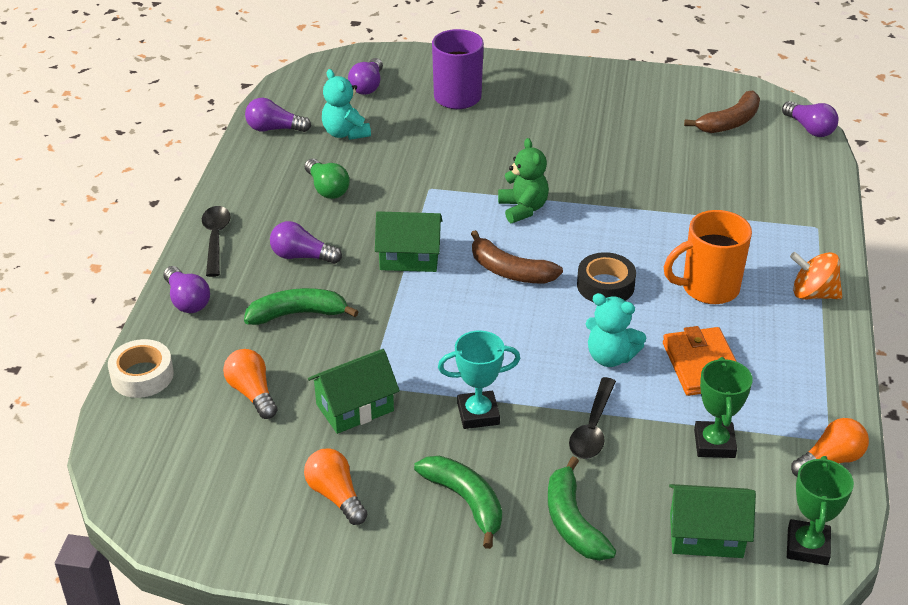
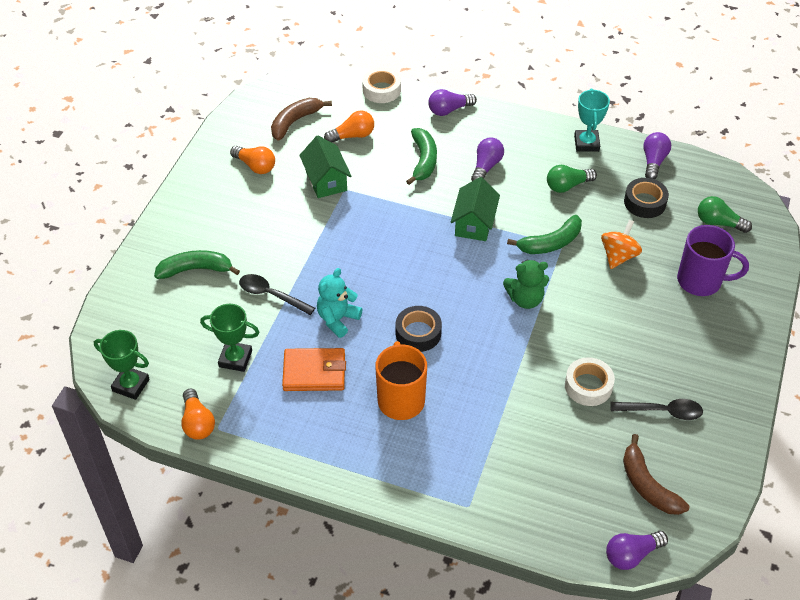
camera: 100 degrees right, 10 degrees up
black spoon [202,206,231,277] -> black spoon moved to [610,399,703,420]
orange light bulb [304,448,368,525] -> orange light bulb turned 60 degrees clockwise [230,146,275,174]
turquoise teddy bear [322,69,371,140] -> black tape [624,178,669,218]
purple light bulb [348,58,383,95] -> green light bulb [698,196,752,233]
green banana [414,456,502,549] -> green banana moved to [507,215,582,254]
turquoise trophy [438,330,520,429] -> turquoise trophy moved to [574,89,610,152]
brown banana [471,230,563,283] -> brown banana moved to [271,98,332,141]
green house [669,484,756,558] -> none
orange spinning top [790,252,842,299] -> orange spinning top moved to [601,220,642,269]
none -> white tape [565,357,615,406]

